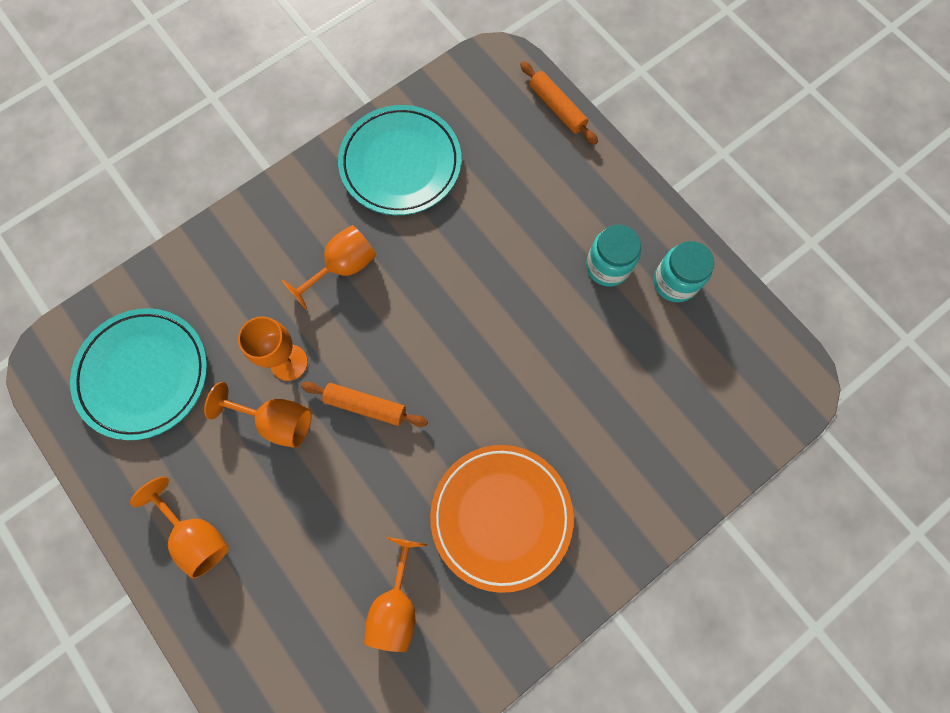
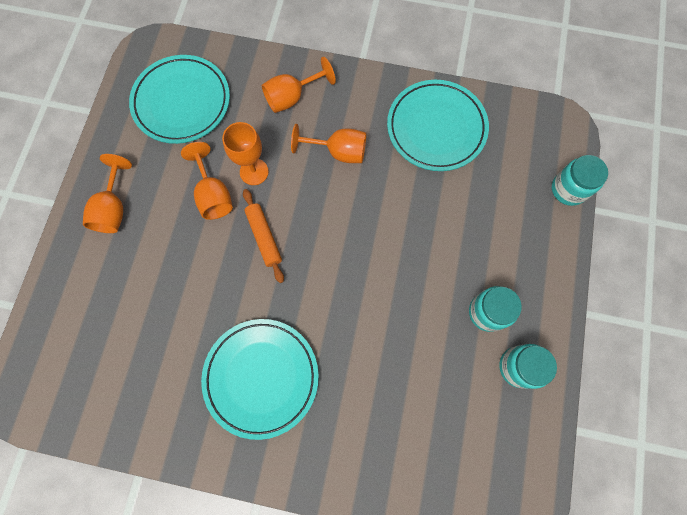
camera: 50 degrees right, 0 degrees up
orange goblet [364,537,427,652] -> orange goblet moved to [262,57,336,113]
orange plate [430,445,574,593] -> turquoise plate [201,319,319,440]
orange rolling pin [520,61,598,145] -> turquoise jar [552,155,608,206]

